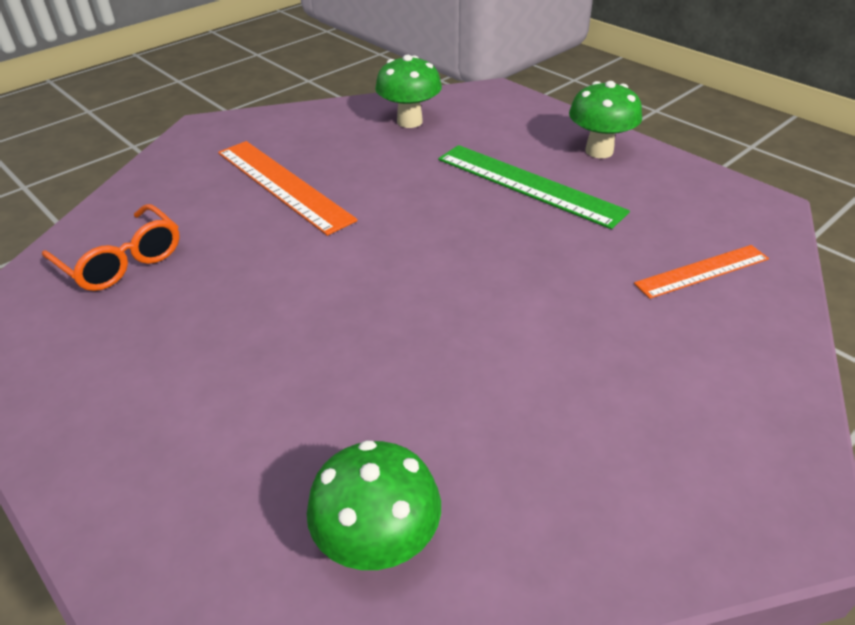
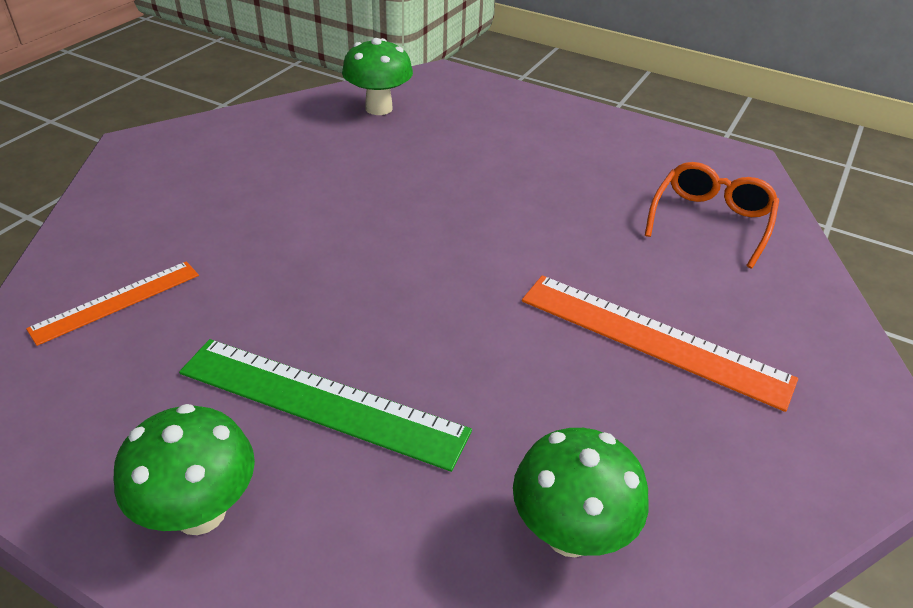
camera: 160 degrees right, 0 degrees up
orange glasses [42,204,180,291] -> orange glasses turned 90 degrees clockwise [645,162,779,268]

